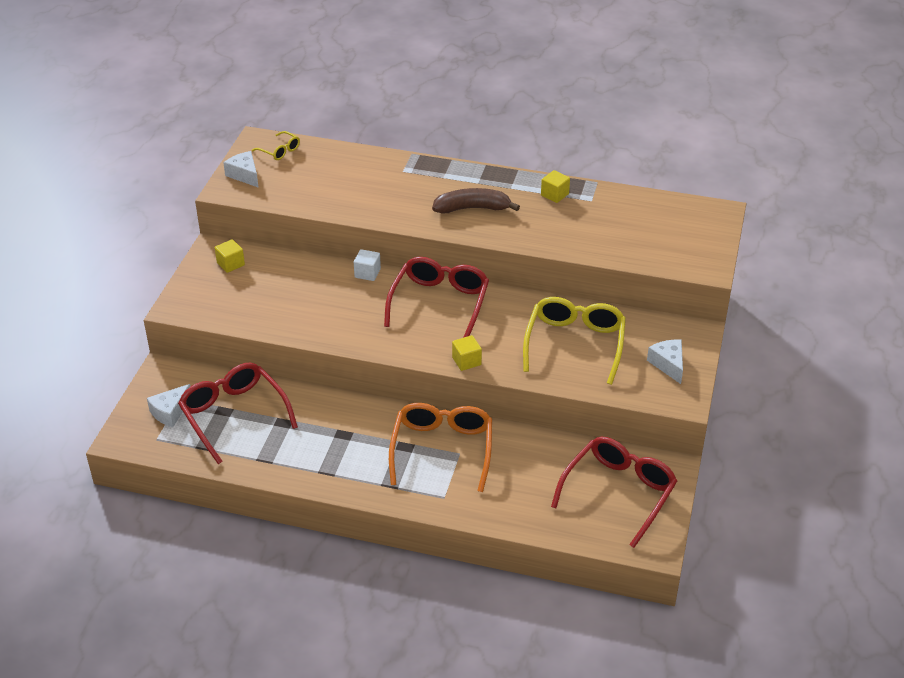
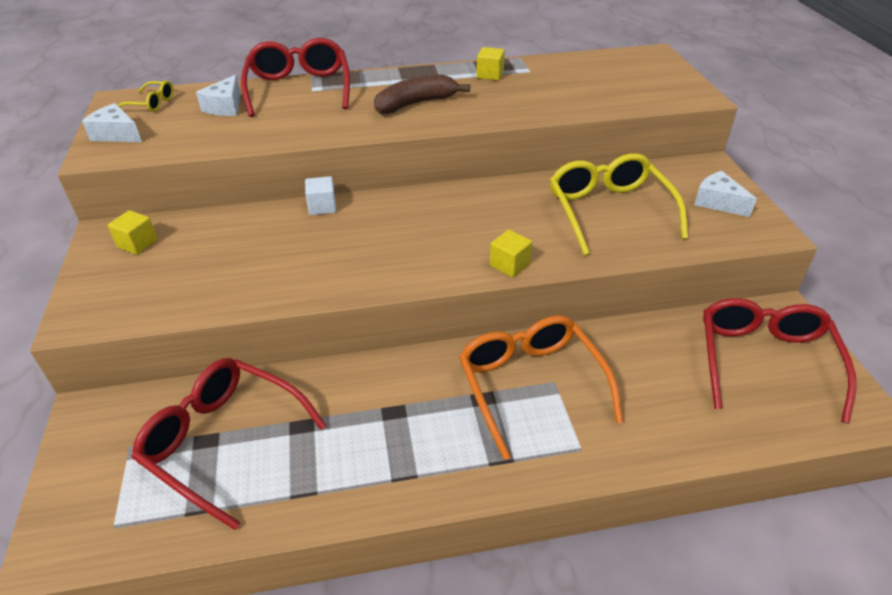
camera: 25 degrees left, 0 degrees up
white cheese [147,384,190,427] -> white cheese moved to [196,75,241,116]
red glasses [384,257,489,338] -> red glasses moved to [241,38,350,117]

